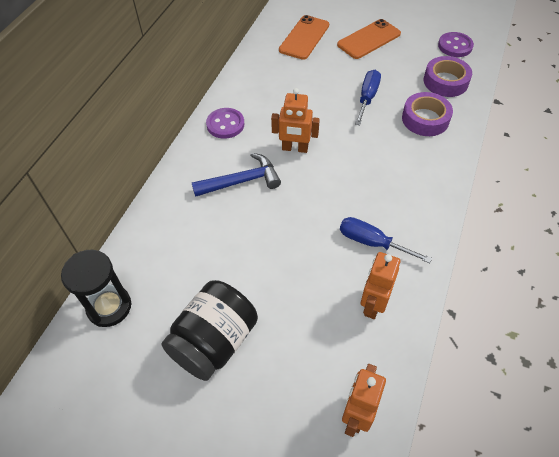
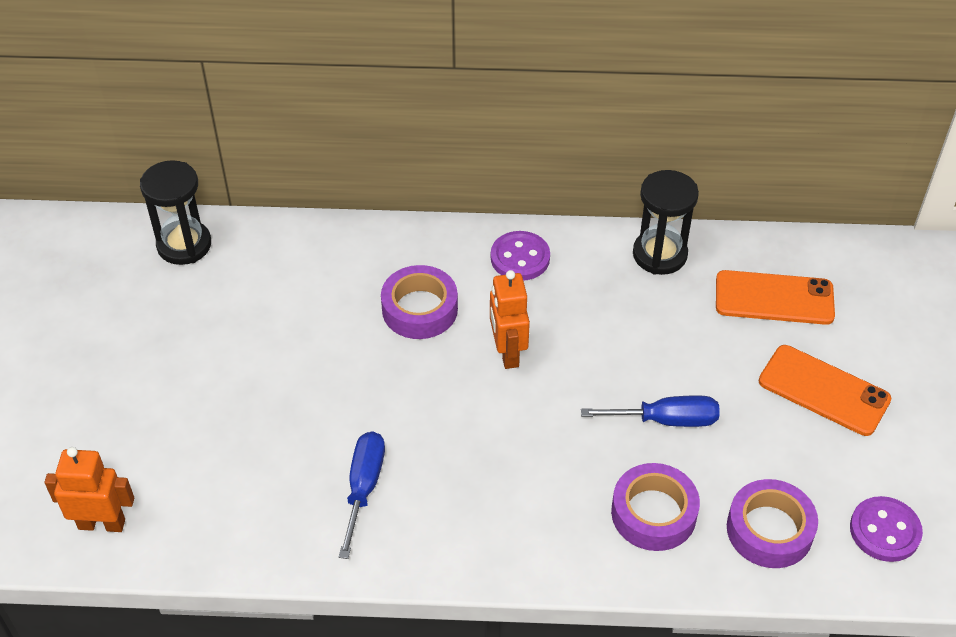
camera: 70 degrees right, 5 degrees down
black jar [162,280,258,381] -> none
blue hammer [192,153,281,197] -> purple tape [381,265,458,339]
orange robot [361,252,400,319] -> none
none -> black hourglass [633,170,699,275]

